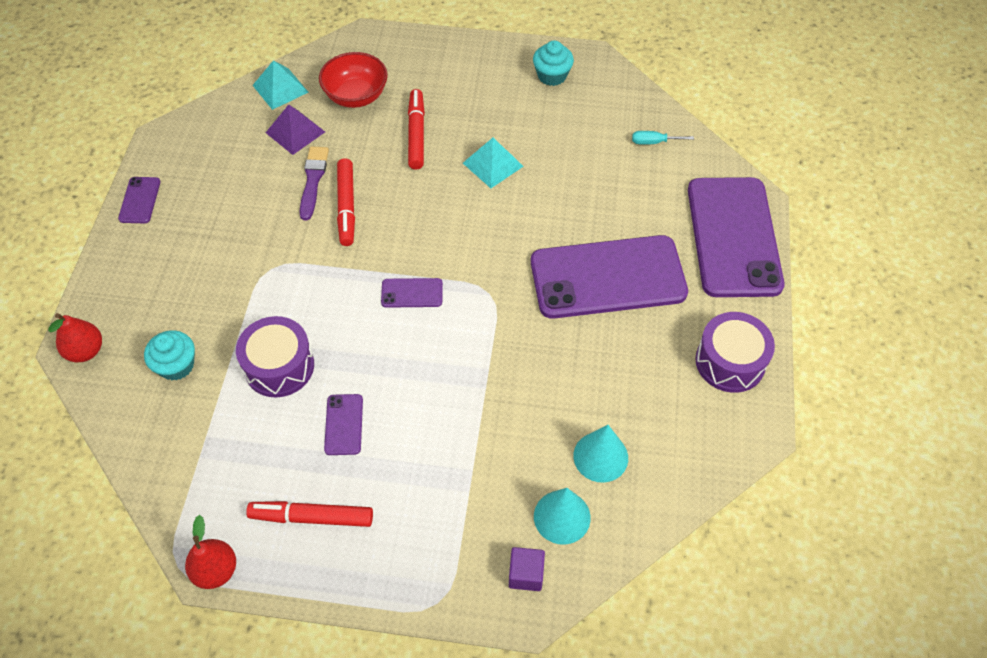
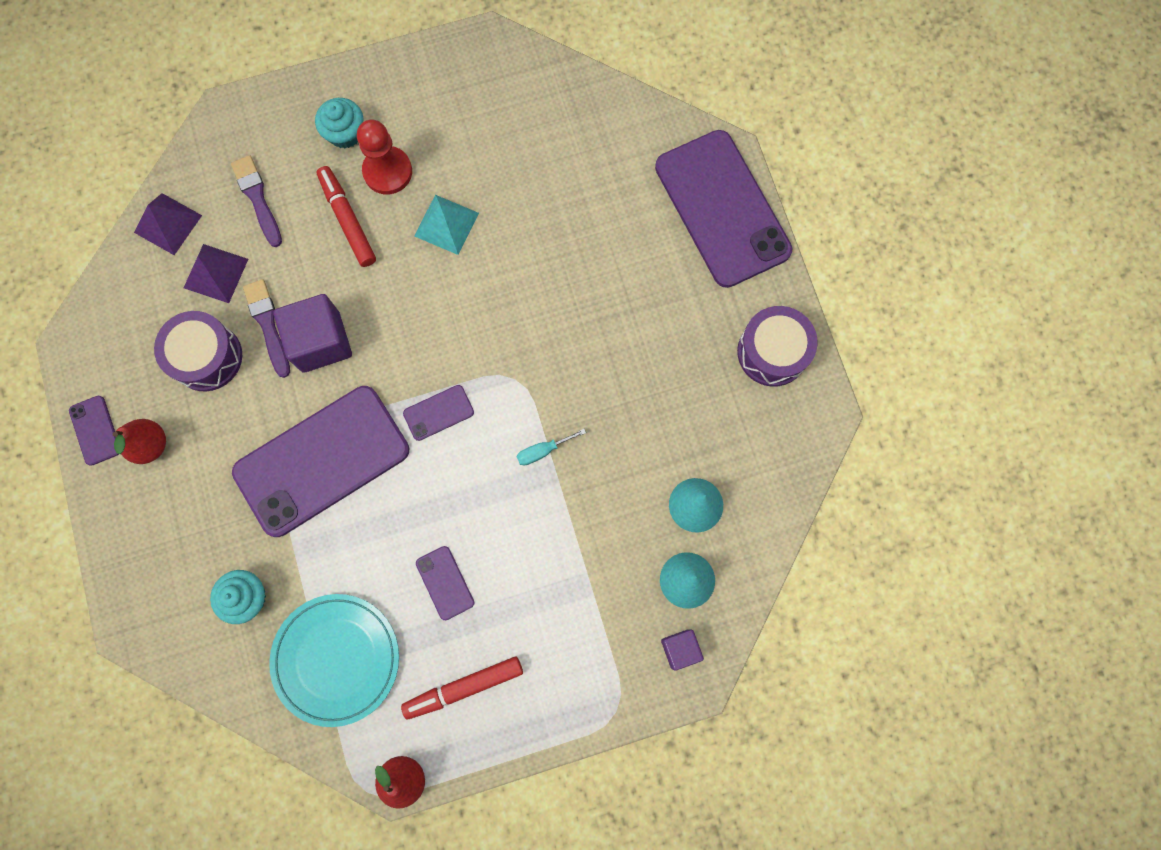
camera: 25 degrees left, 20 degrees up
red pear [48,313,102,362] -> red pear moved to [112,419,166,464]
purple drum [236,316,314,397] -> purple drum moved to [154,311,242,391]
turquoise pyramid [253,60,309,110] -> purple pyramid [134,193,202,255]
red bowl [319,52,388,108] -> purple brush [231,155,282,247]
red marker [337,158,355,246] -> purple cube [273,294,352,372]
purple phone [531,235,688,319] -> purple phone moved to [232,386,409,537]
turquoise cupcake [533,40,574,86] -> turquoise cupcake moved to [315,98,363,149]
turquoise screwdriver [632,131,694,145] -> turquoise screwdriver moved to [516,429,586,466]
none -> turquoise plate [269,594,399,727]
none -> red pawn [357,120,412,194]

